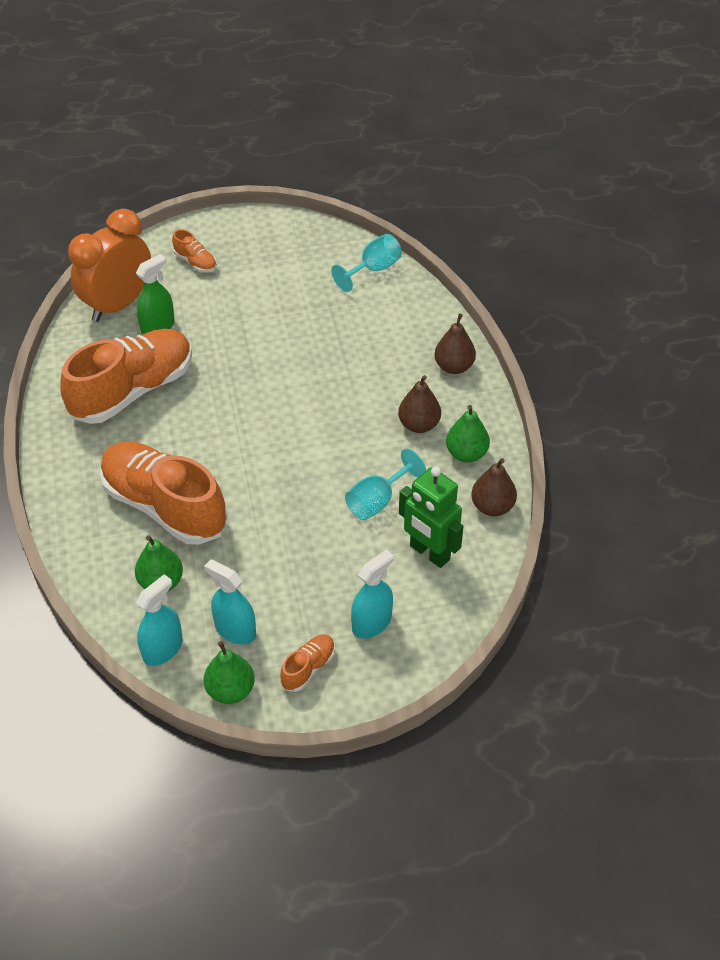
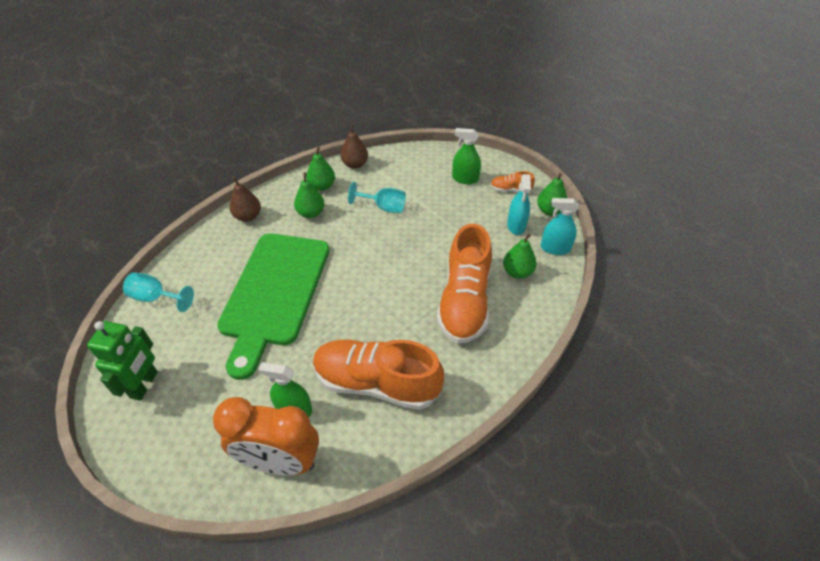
camera: 120 degrees left, 0 degrees up
orange shoe [172,229,217,273] -> none
turquoise spray bottle [351,549,394,639] -> green spray bottle [452,128,481,185]
brown pear [398,375,441,433] -> green pear [294,172,324,218]
green robot [399,466,464,568] -> green robot moved to [87,321,158,401]
none -> green cutting board [217,234,329,380]

